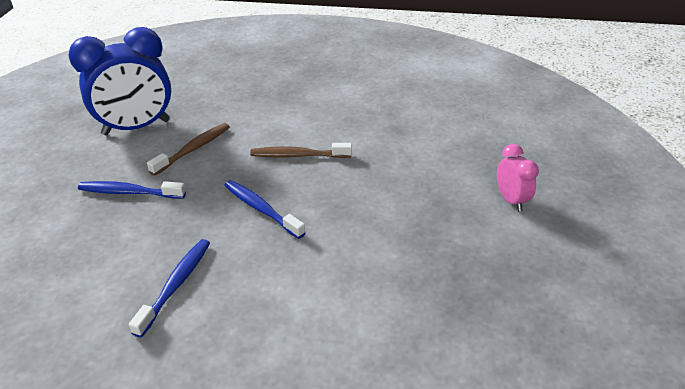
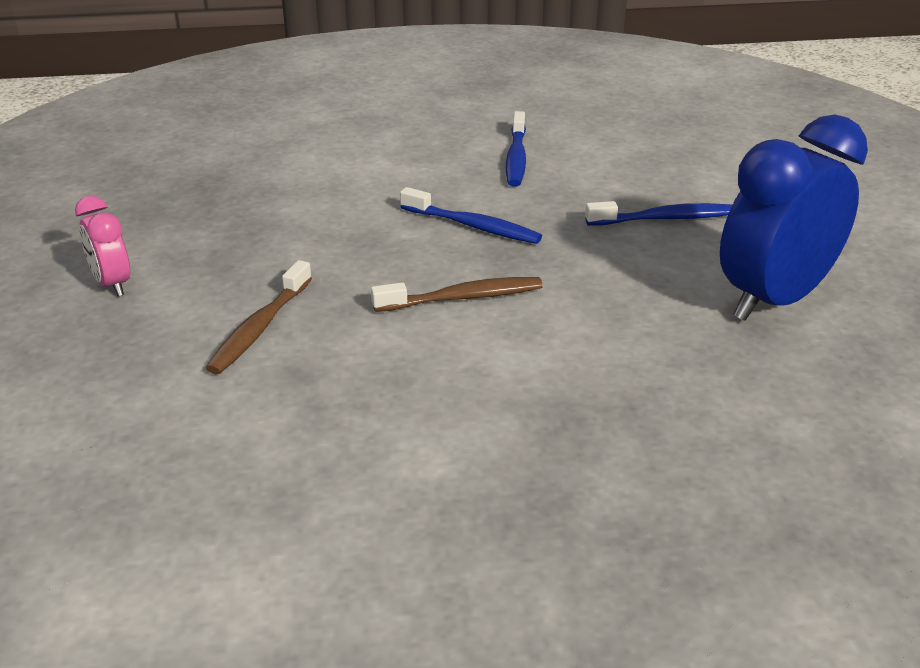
camera: 165 degrees right, 5 degrees down
brown toothbrush [147,123,230,176] -> brown toothbrush moved to [206,260,312,374]

